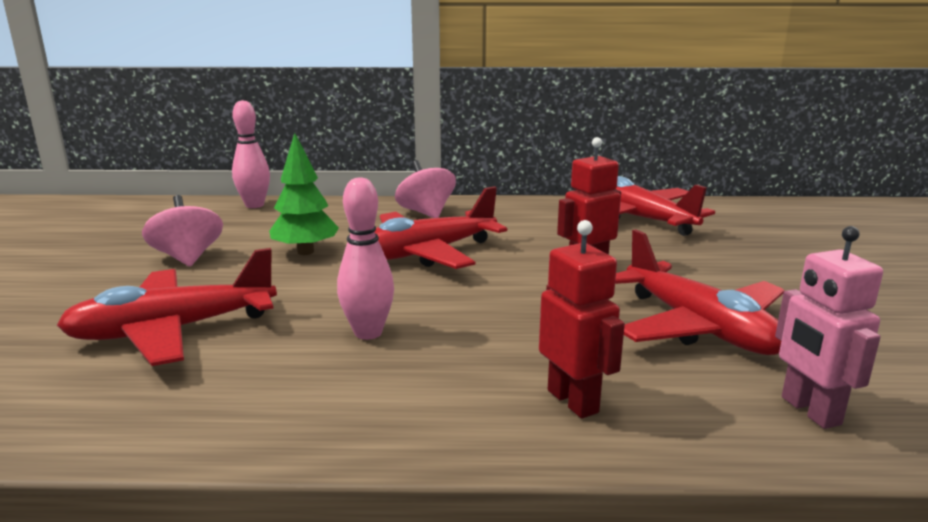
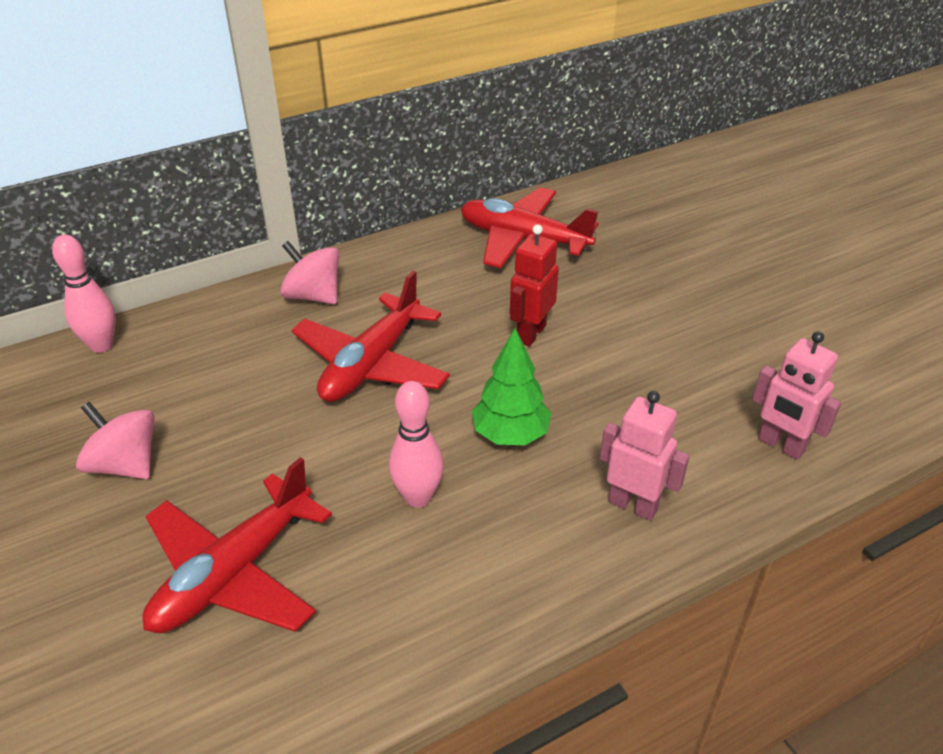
camera: 30 degrees left, 20 degrees up
green tree [269,133,339,255] -> green tree moved to [472,328,551,445]
red robot [539,220,625,419] -> pink robot [600,391,690,520]
red plane [615,229,784,355] -> none

